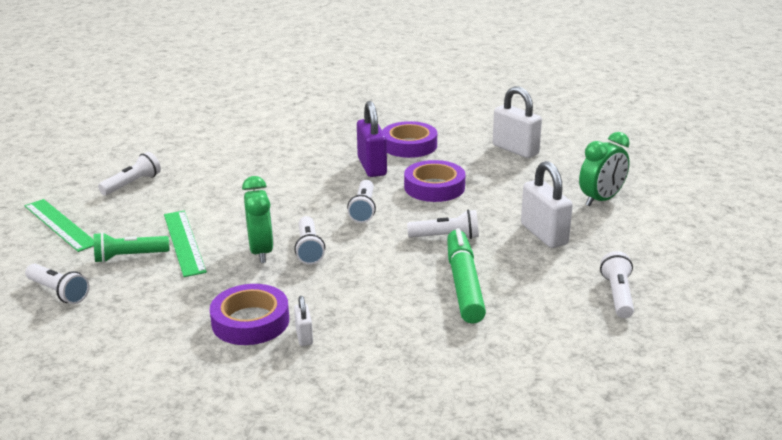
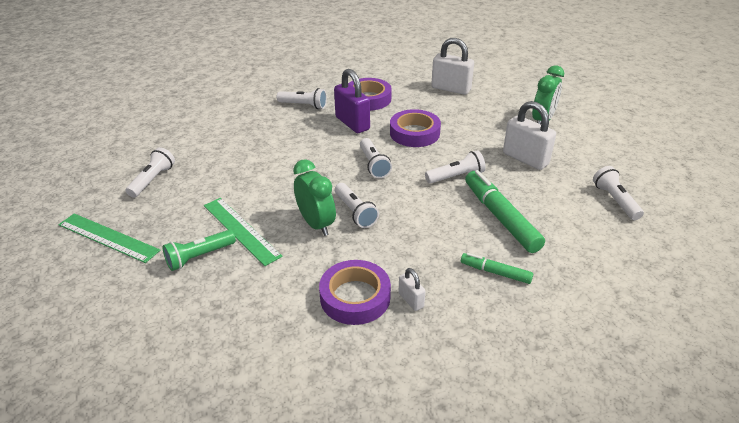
camera: 20 degrees left, 10 degrees up
white flashlight [25,264,90,304] -> white flashlight moved to [277,88,327,109]
none -> green marker [461,253,533,284]

